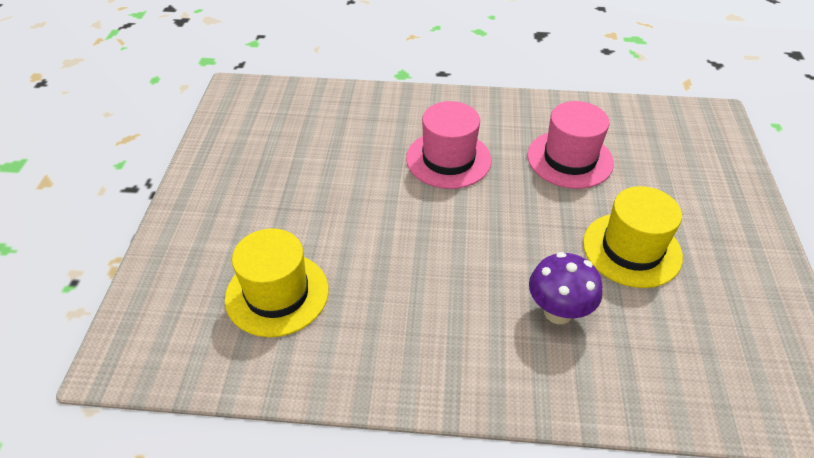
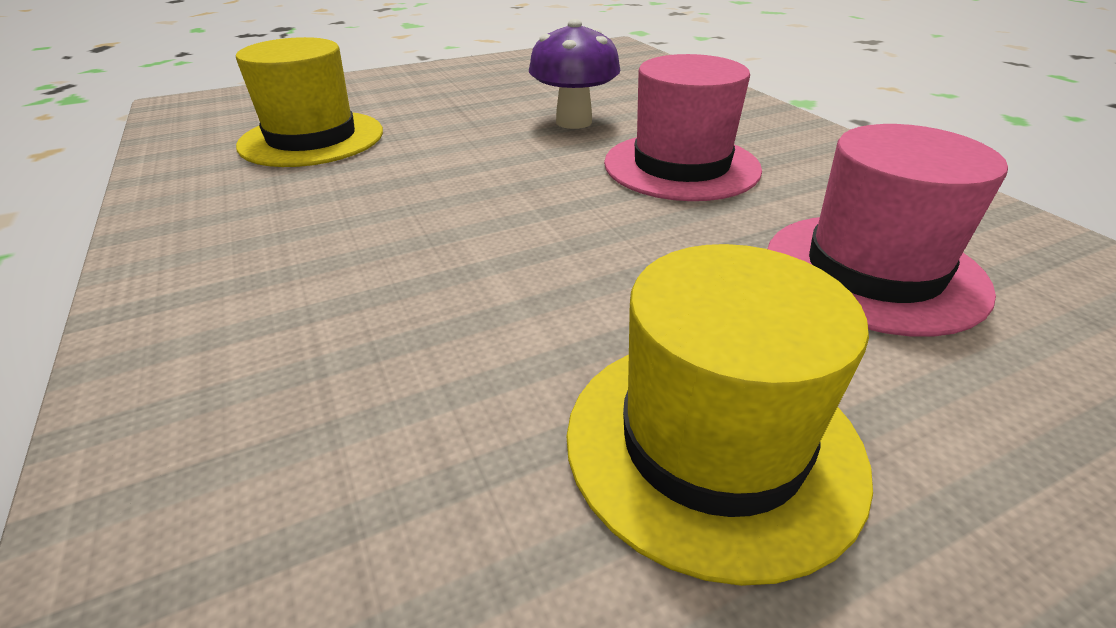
camera: 60 degrees right, 10 degrees down
purple mushroom [529,252,602,324] -> purple mushroom moved to [529,19,620,129]

